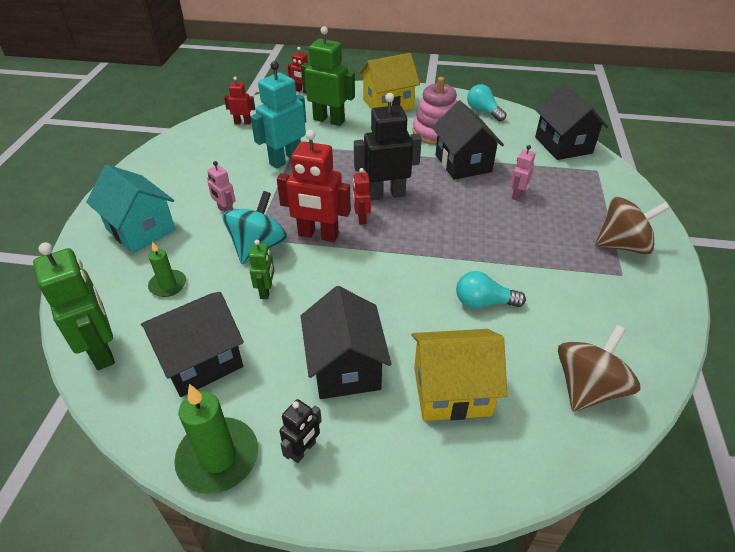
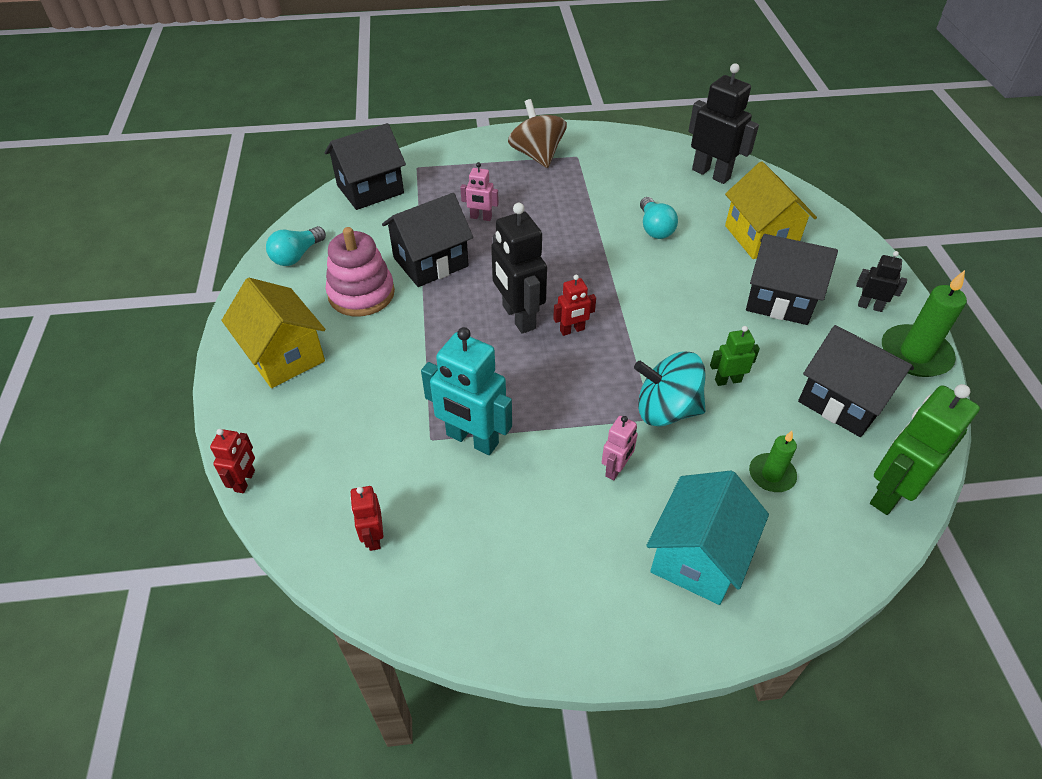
camera: 105 degrees left, 5 degrees up
red robot [277,130,351,242] -> none
green robot [301,26,355,126] -> none
black house [301,286,391,399] -> black house turned 45 degrees clockwise [746,234,838,325]
brown spinning top [558,325,641,411] -> black robot [688,63,759,184]

